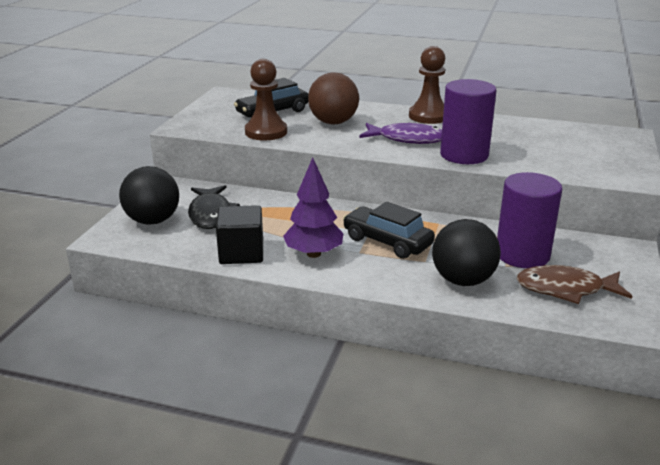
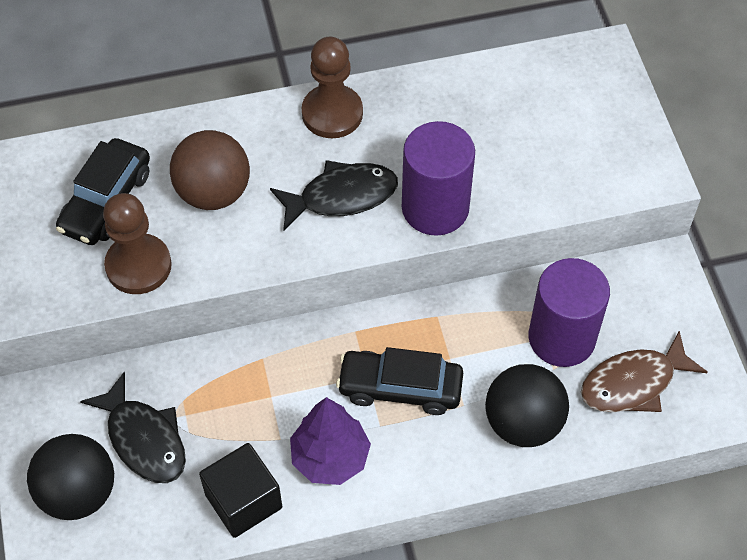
camera: 30 degrees left, 30 degrees up
purple fish [359,123,442,144] -> black fish [270,160,398,231]

